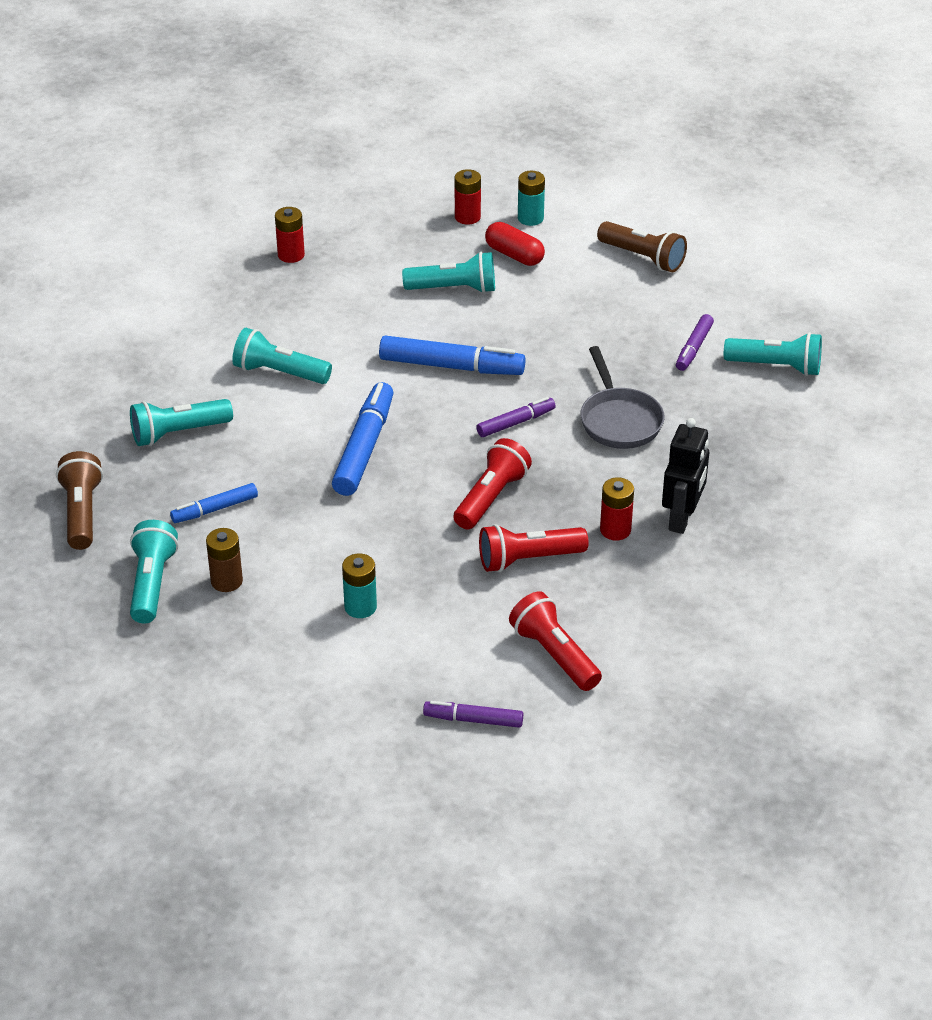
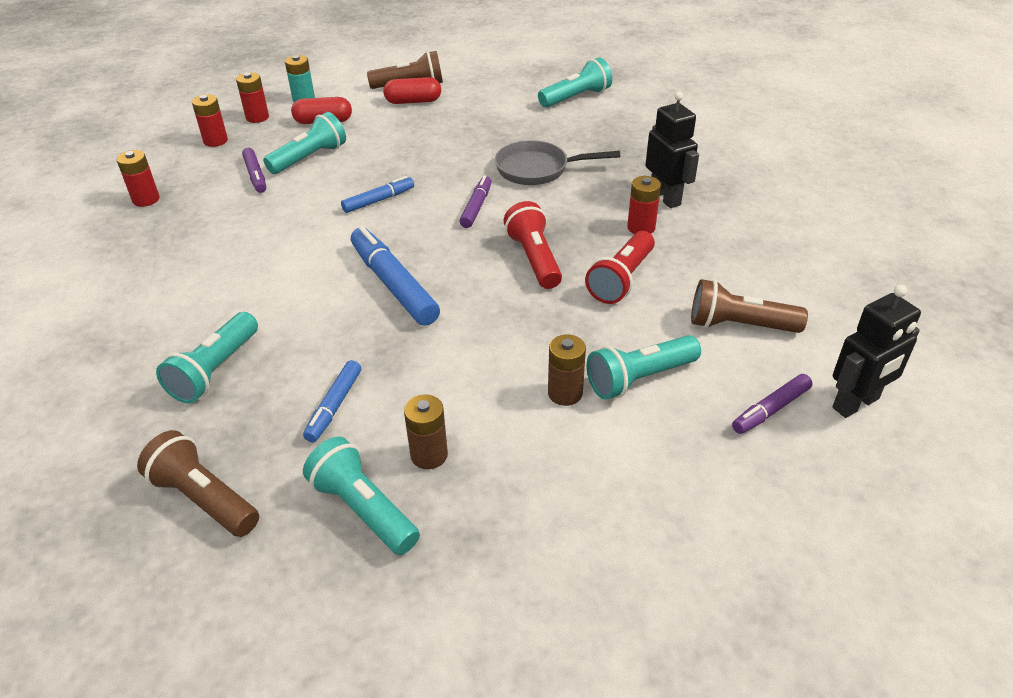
camera: 45 degrees left, 0 degrees up
turquoise flashlight [232,328,332,384] -> turquoise flashlight moved to [586,335,701,400]
turquoise battery [342,554,377,618] -> brown battery [548,335,586,406]
blue marker [379,336,525,375] -> blue marker [341,176,414,213], size x0.57
red flashlight [509,591,602,691] -> brown flashlight [691,279,808,333]
grey pan [580,346,665,449] -> grey pan turned 150 degrees clockwise [495,140,620,185]
purple marker [676,314,714,371] -> purple marker moved to [242,148,266,193]
none -> red battery [192,94,228,147]
none -> red capsule [383,77,441,104]
none -> black robot [832,285,921,418]

